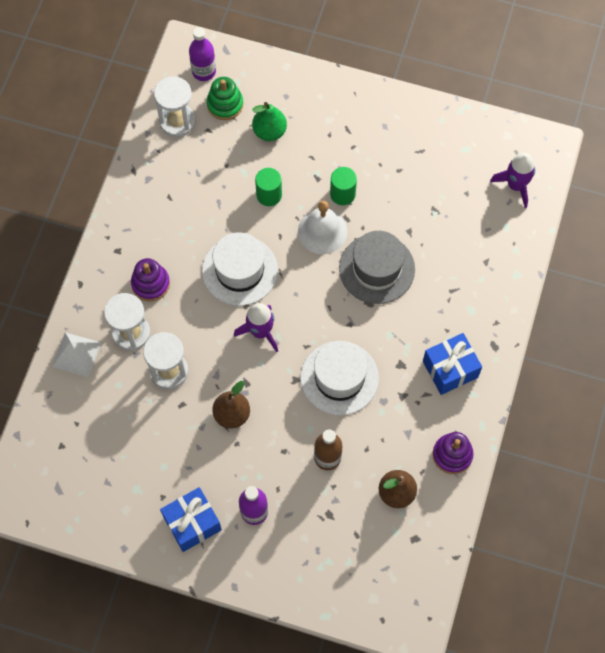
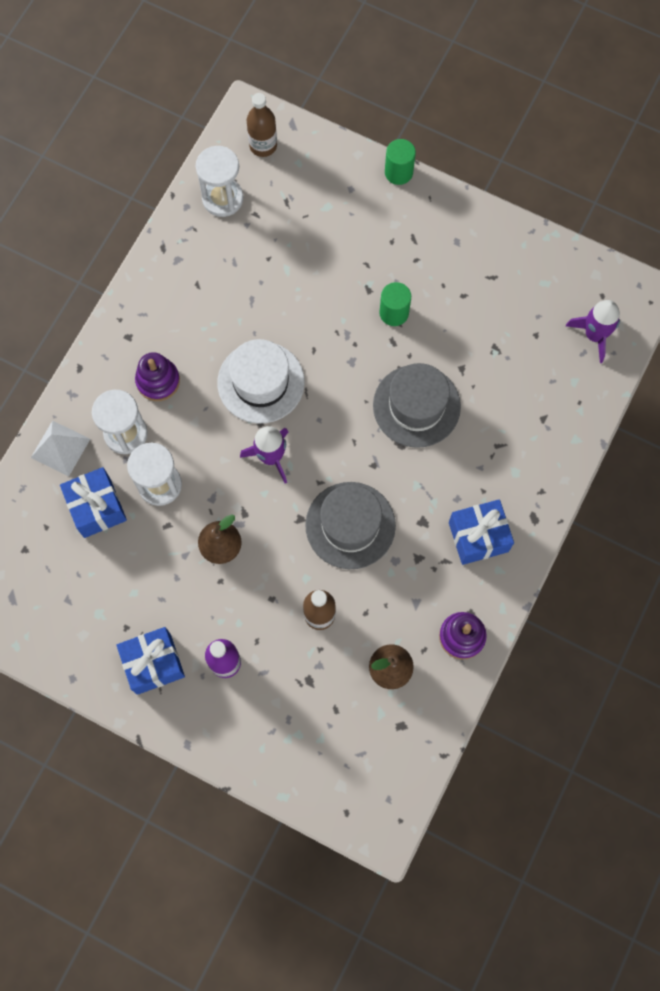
camera: 10 degrees right, 5 degrees up
purple bottle [189,27,216,81] -> brown bottle [247,93,277,157]
green stacking toy [207,77,243,120] -> none
green pear [252,102,287,141] -> none
green cylinder [255,168,282,206] -> green cylinder moved to [385,139,416,185]
white bell [298,201,347,254] -> none
white hat [301,341,379,415] -> grey hat [305,482,396,569]
none -> blue gift [60,467,127,538]

